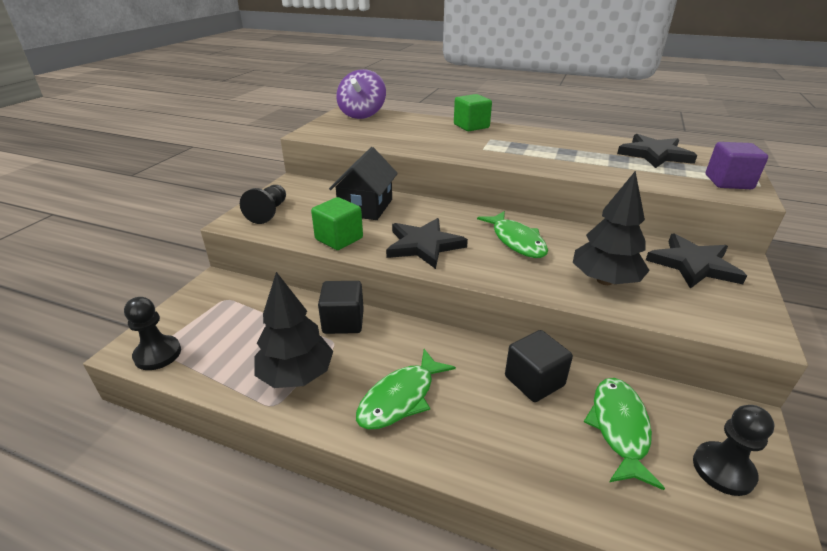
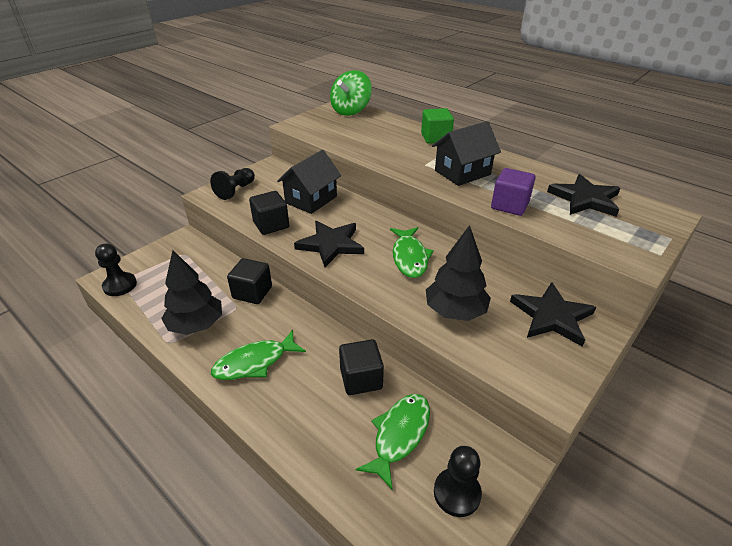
camera: 20 degrees right, 5 degrees up
green cube [311,197,363,250] -> black cube [249,191,289,235]
purple spinning top [336,69,386,119] -> green spinning top [330,70,372,116]
purple cube [706,142,768,189] -> purple cube moved to [491,168,536,216]
none -> black house [432,121,501,186]

